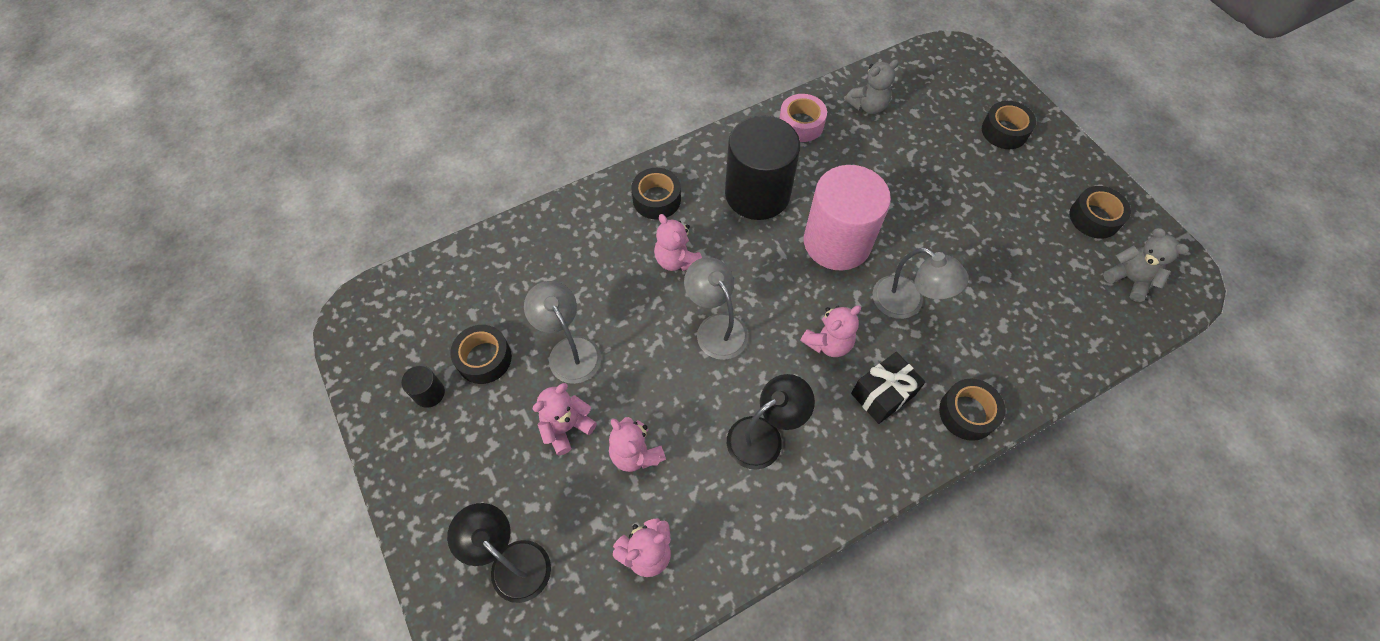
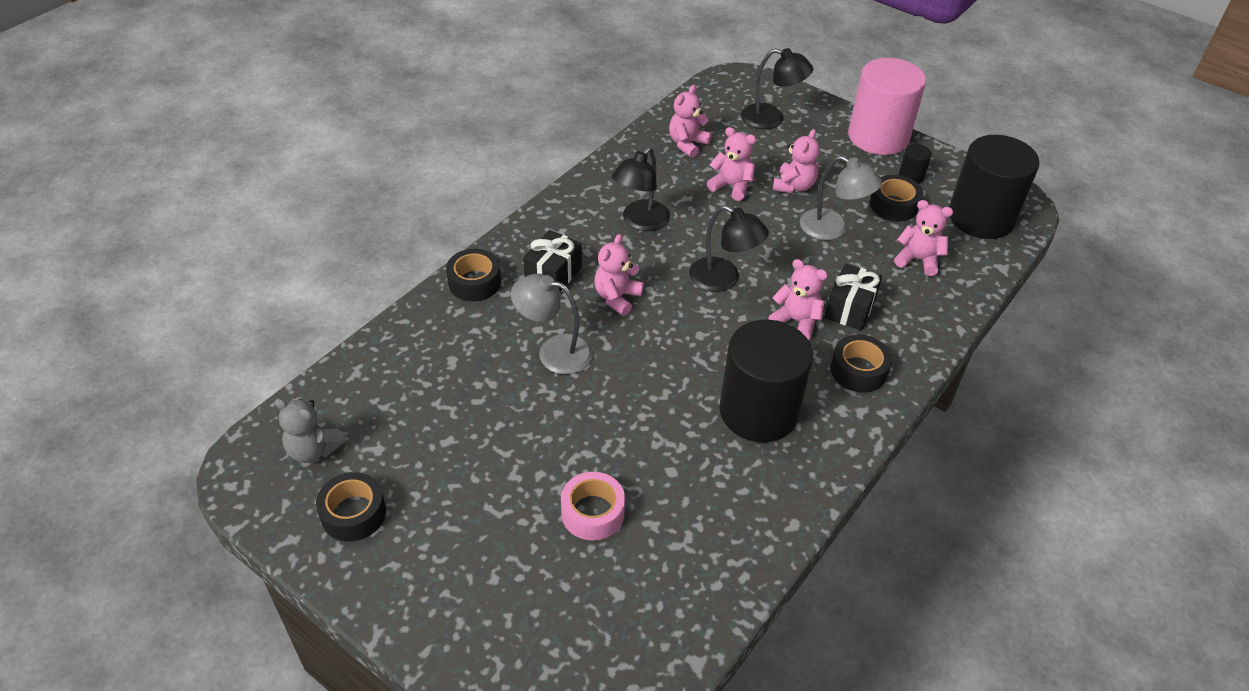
camera: 155 degrees right, 15 degrees down
grey lamp [684,257,748,360] -> black lamp [689,205,769,292]
pink tape [779,94,827,142] -> pink tape moved to [561,472,625,540]
pink cylinder [804,165,891,271] -> pink cylinder moved to [848,58,926,155]
grey teddy bear [845,59,899,114] -> none
black tape [982,101,1036,149] -> none
none -> black gift [824,263,882,331]
none -> pink teddy bear [894,200,953,276]
none -> black cylinder [949,135,1040,239]

